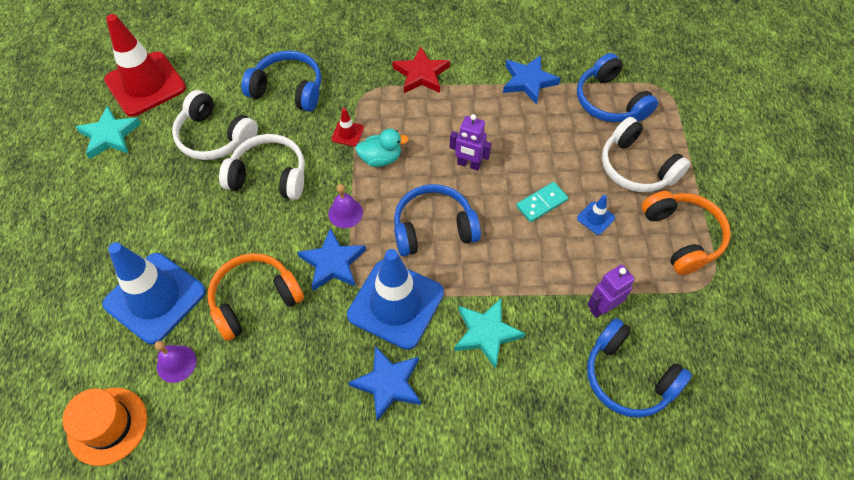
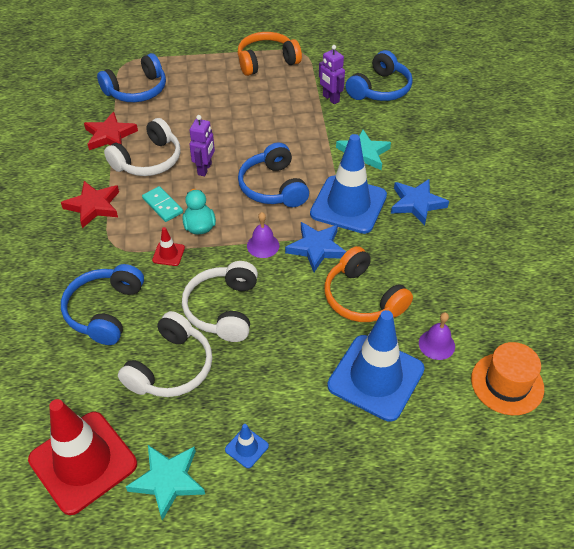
camera: 95 degrees left, 10 degrees down
blue star [503,55,561,105] -> red star [84,112,138,150]
turquoise domino [516,182,568,222] -> turquoise domino moved to [142,186,183,222]
blue traffic cone [577,195,615,235] -> blue traffic cone moved to [225,424,269,468]
white headphones [602,117,690,192] -> white headphones moved to [104,118,181,176]

